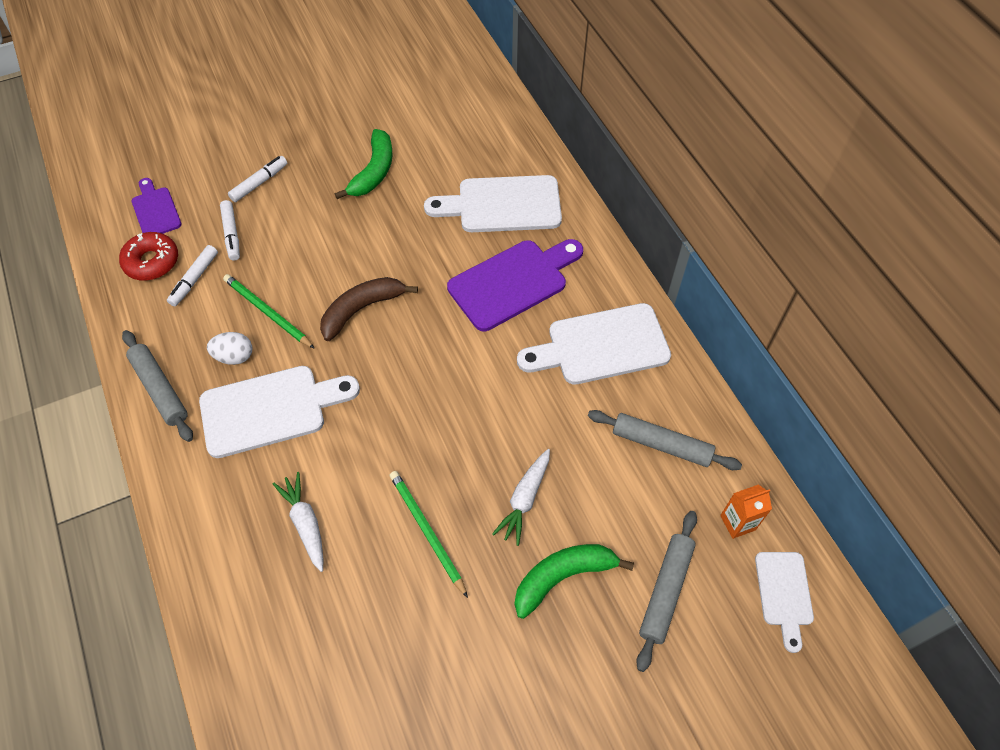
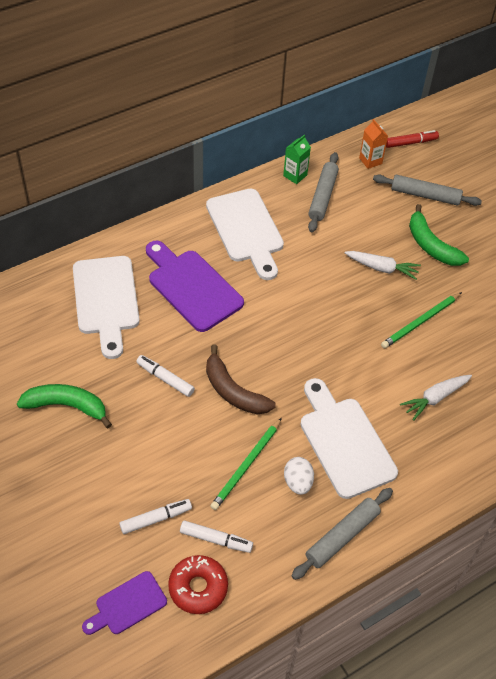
camera: 100 degrees left, 5 degrees down
white marker [228,156,287,202] -> white marker moved to [136,355,195,397]
white cutting board [755,552,814,653] -> red marker [386,130,439,148]
none -> green carton [283,134,311,184]

